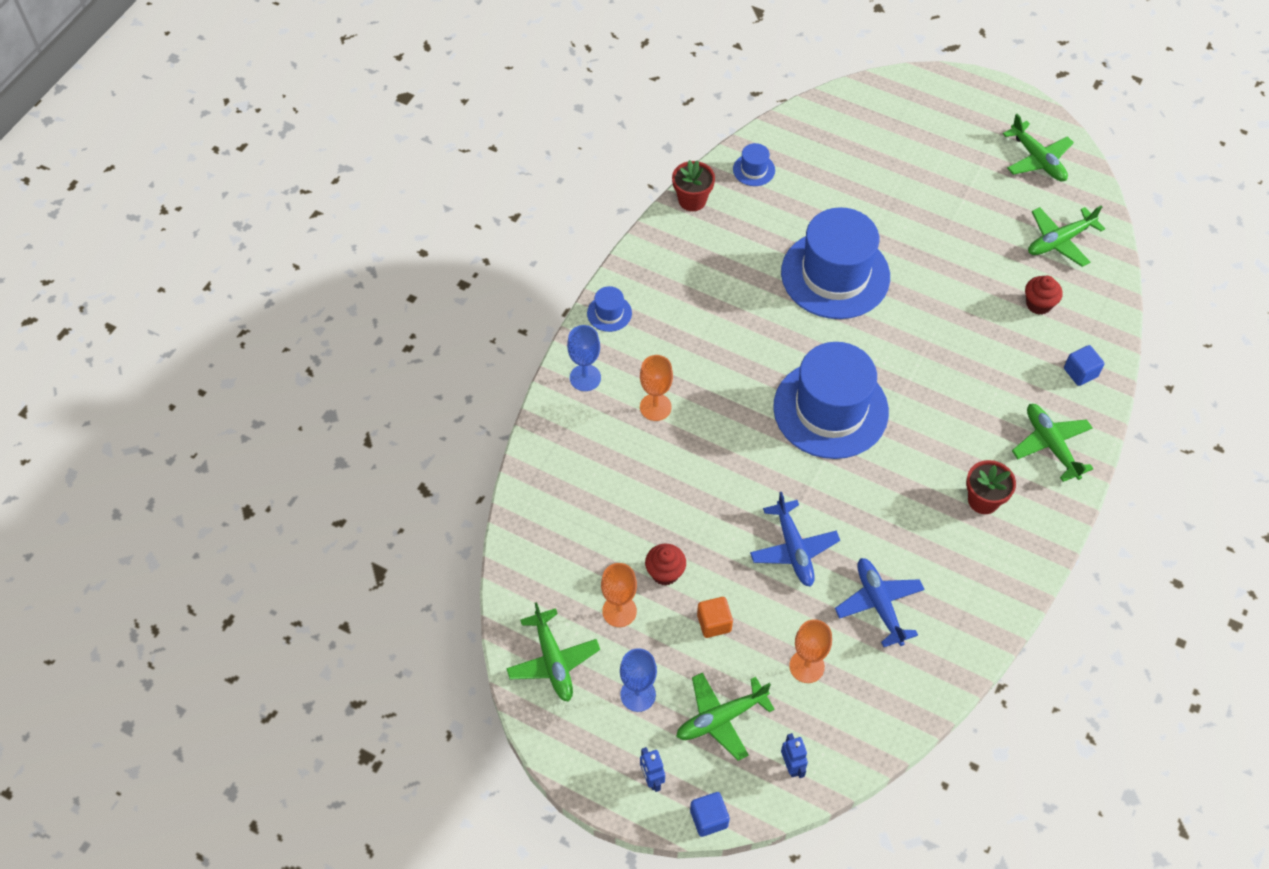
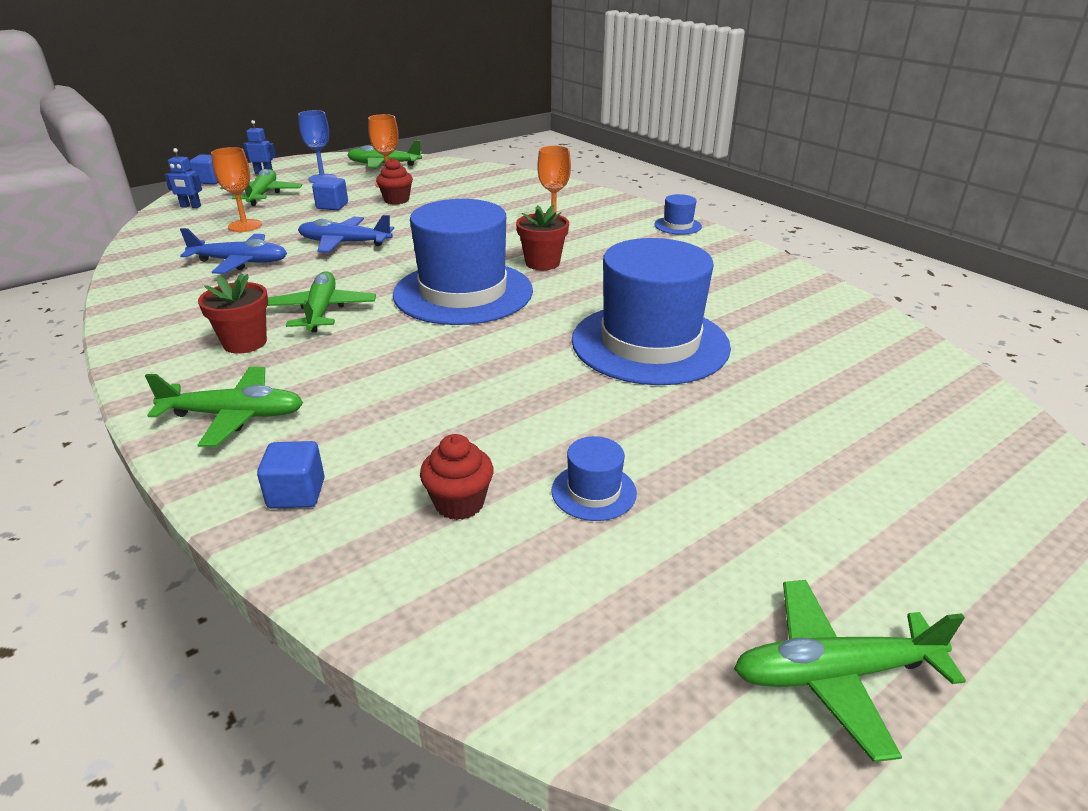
camera: 115 degrees right, 25 degrees down
blue goblet [567,325,601,391] -> none
red flower pot [672,160,715,211] -> red flower pot moved to [516,205,569,270]
orange cube [697,597,733,638] -> blue cube [312,177,348,210]
blue hat [733,143,775,186] -> blue hat moved to [552,436,637,521]
green plane [1028,205,1105,267] -> green plane moved to [268,271,376,332]

